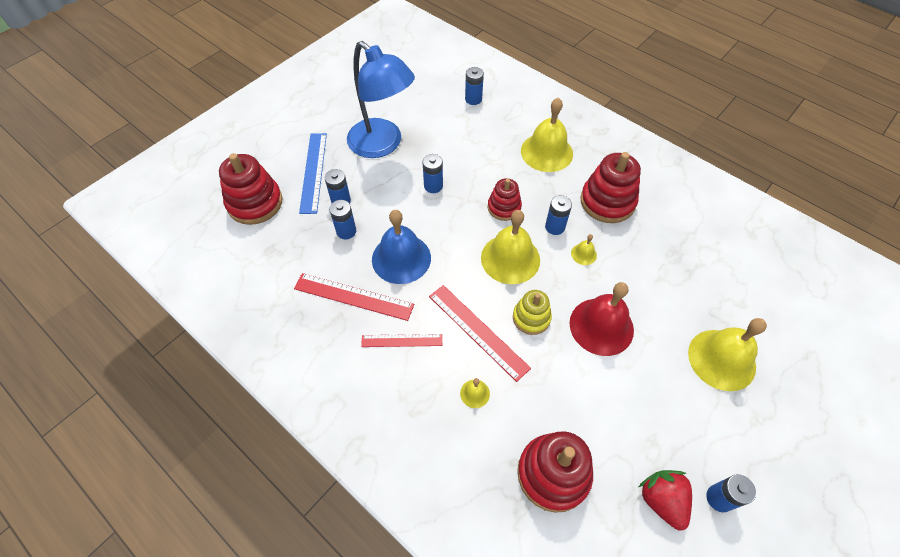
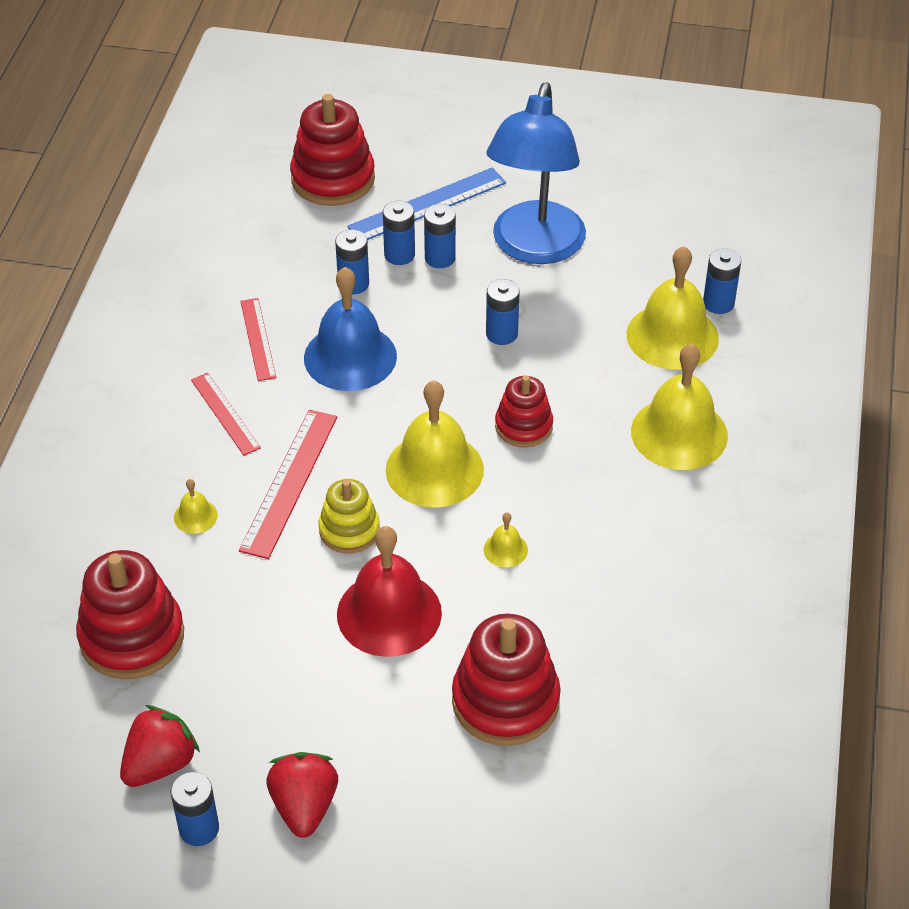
camera: 60 degrees right, 10 degrees down
red ruler [294,273,414,321] -> red ruler [240,298,276,381], size x0.63
blue battery [545,195,572,235] -> blue battery moved to [424,204,456,268]
red stacking toy [580,152,641,223] -> red stacking toy moved to [452,614,561,746]
yellow bell [688,318,767,391] -> yellow bell moved to [627,246,719,370]
none -> red strawberry [267,752,338,838]

